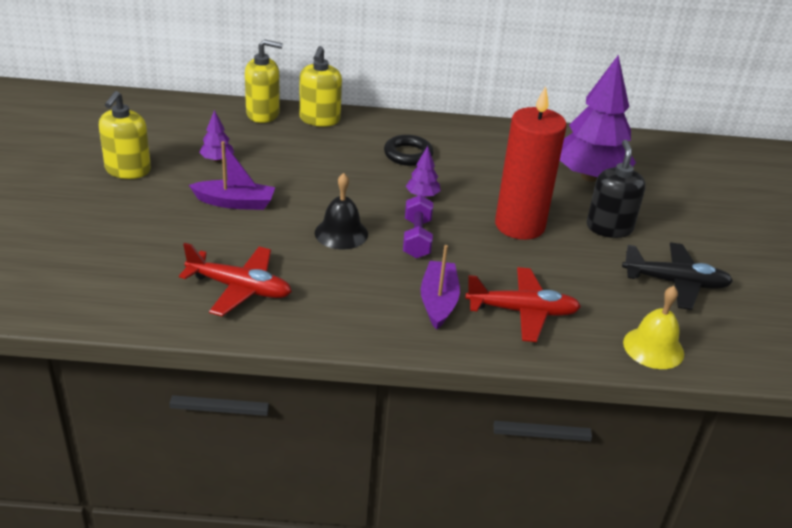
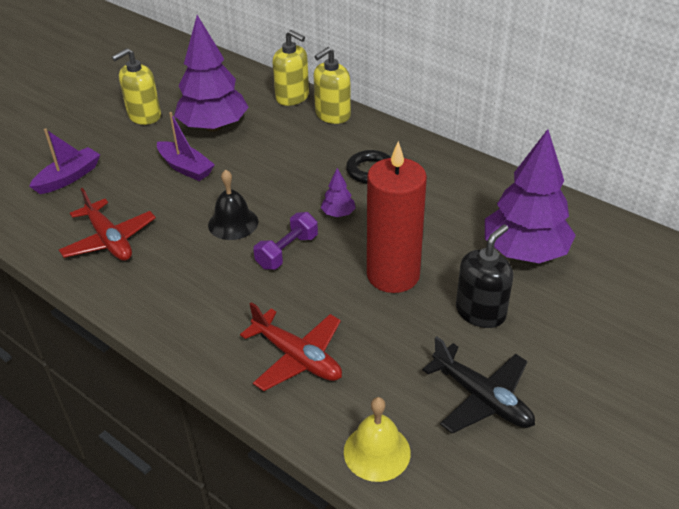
camera: 40 degrees right, 5 degrees up
purple tree [199,110,234,162] -> purple tree [174,15,249,132], size x2.40
purple boat [421,245,460,330] -> purple boat moved to [29,128,100,194]

